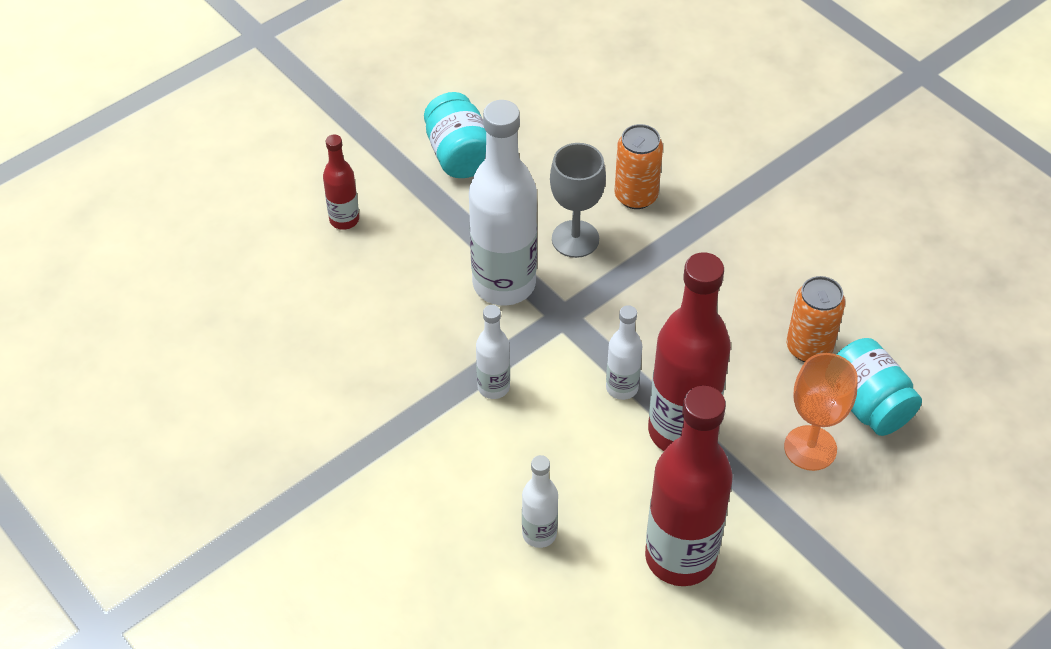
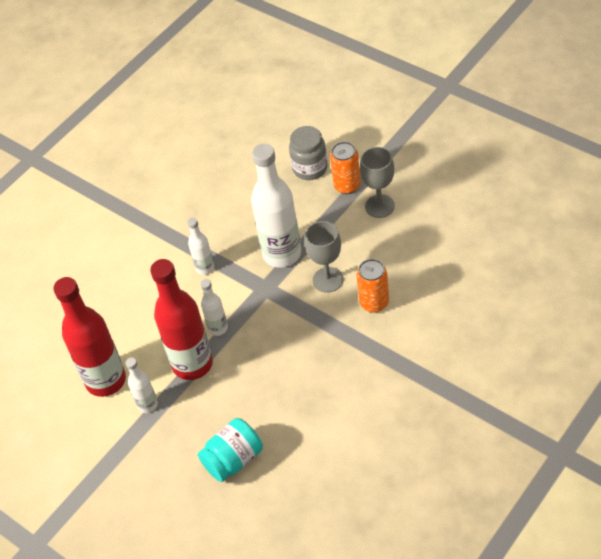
camera: 85 degrees right, 0 degrees up
red bottle [323,134,359,230] -> grey jar [289,126,328,180]
turquoise jar [424,92,486,178] -> grey goblet [360,147,395,218]
white bottle [522,455,558,548] -> white bottle moved to [125,358,158,413]
orange goblet [784,353,858,471] -> none
orange can [787,276,845,362] -> orange can moved to [330,142,361,194]

